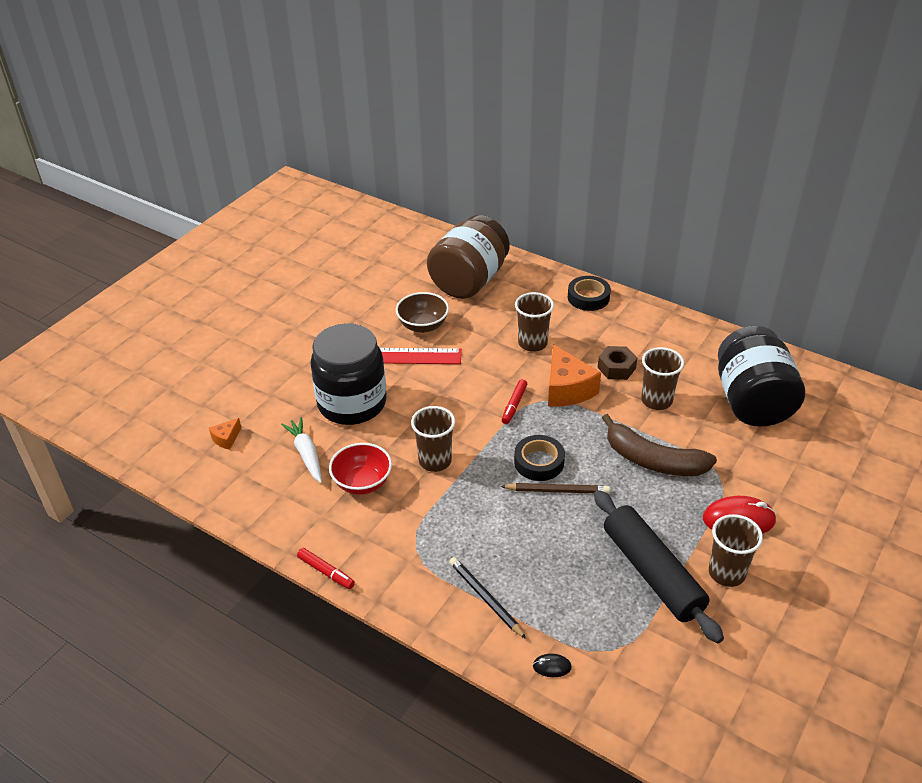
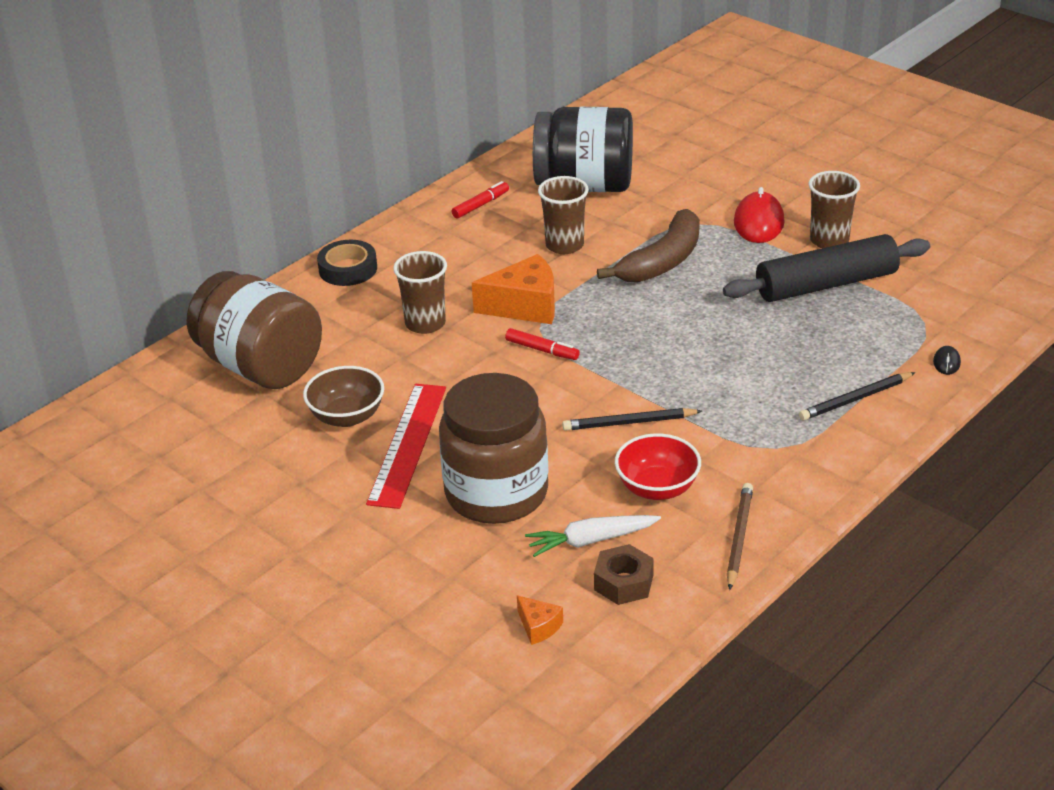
camera: 80 degrees left, 5 degrees down
red marker [297,548,355,589] -> red marker moved to [452,181,509,219]
black jar [310,323,387,425] -> brown jar [439,373,549,524]
brown cup [411,406,455,472] -> black pencil [562,408,702,431]
brown pencil [500,483,610,494] -> brown pencil moved to [727,483,753,590]
black tape [514,435,565,481] -> none
brown nut [598,346,637,380] -> brown nut moved to [594,544,654,605]

